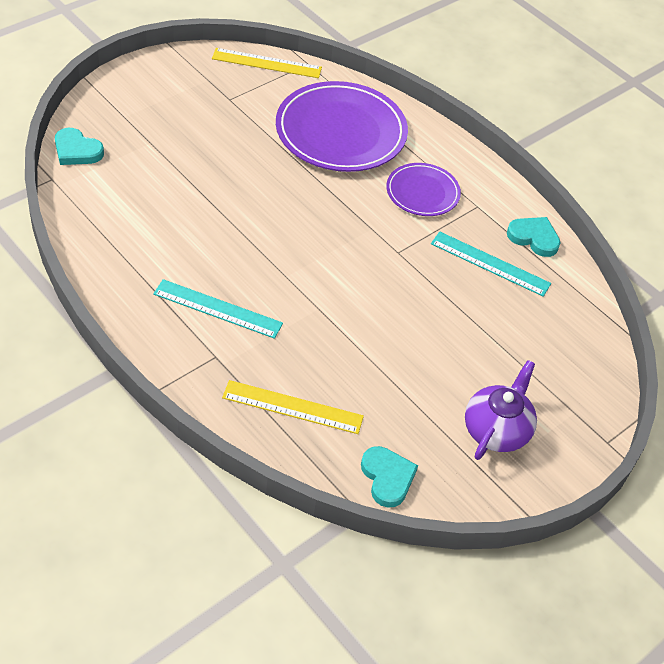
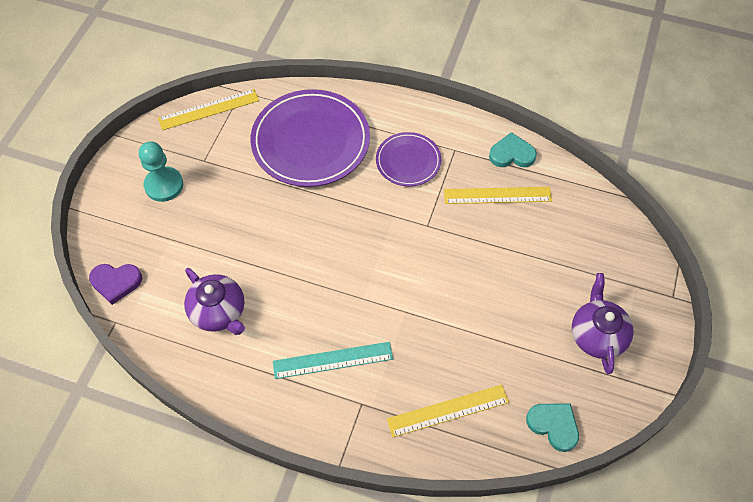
camera: 25 degrees left, 10 degrees up
turquoise heart [55,128,104,165] -> purple heart [89,264,142,305]
turquoise ruler [431,231,551,297] -> yellow ruler [444,187,552,204]
none -> turquoise pawn [139,142,183,202]
none -> purple teapot [184,268,245,335]

